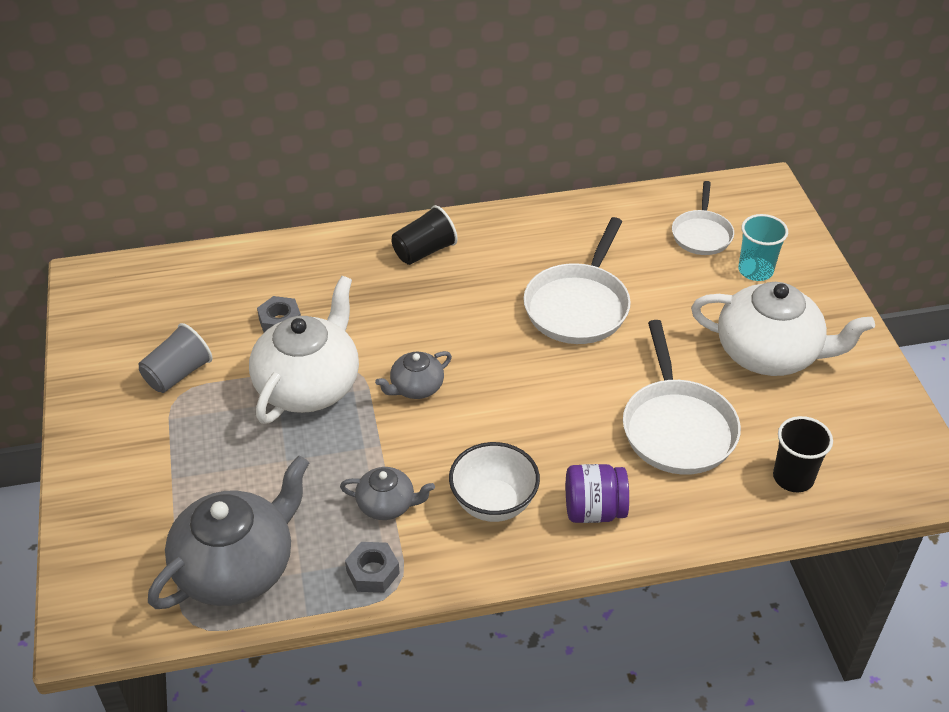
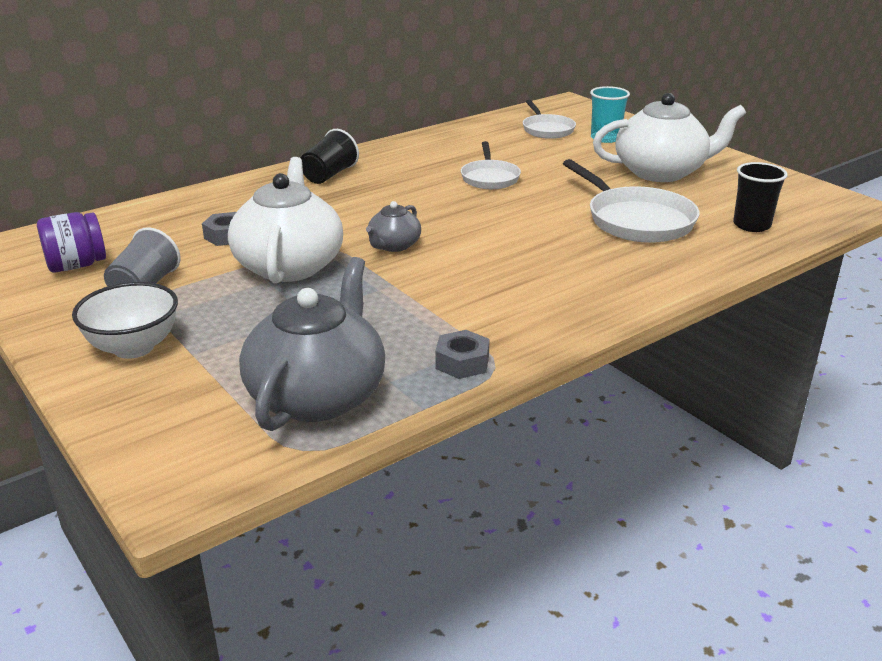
camera: 25 degrees left, 15 degrees down
grey teapot [340,467,435,520] -> none
white bowl [449,442,540,522] -> white bowl moved to [72,282,178,359]
white pan [523,217,631,344] -> white pan [461,141,521,189], size x0.62
purple jar [566,464,629,523] -> purple jar moved to [37,212,106,273]

